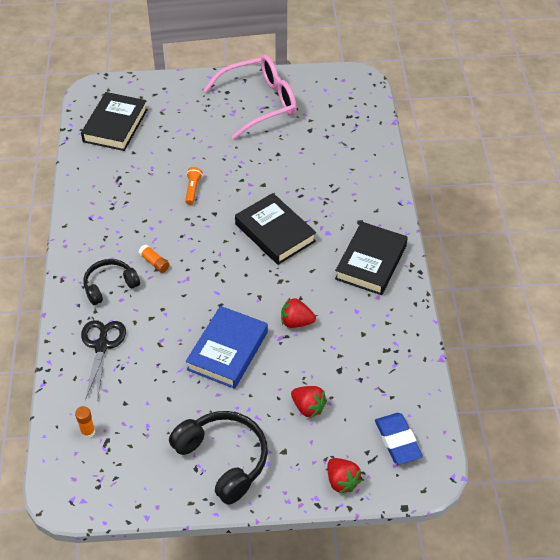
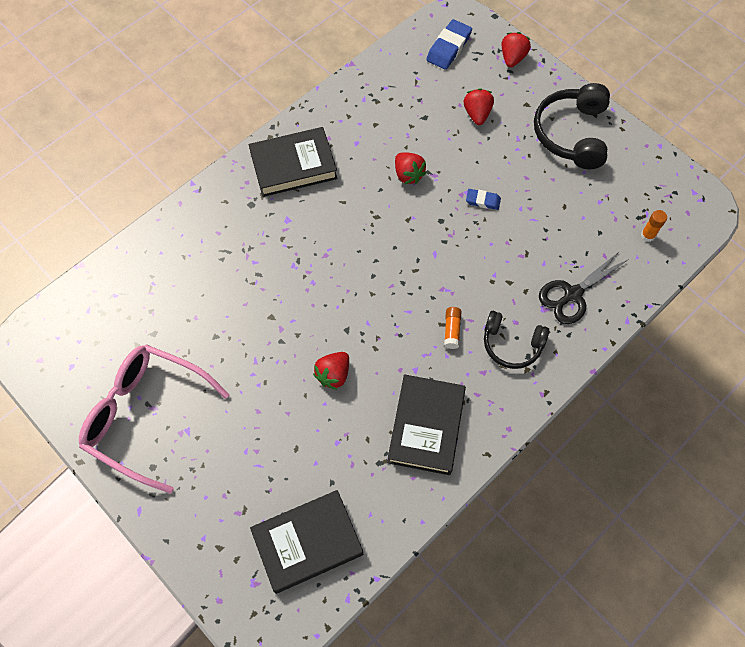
camera: 130 degrees left, 15 degrees up
orange flashlight [185,167,203,205] -> red strawberry [313,352,349,390]
blue book [186,306,268,389] -> blue eraser [466,189,501,210]
black book [235,193,316,265] -> black book moved to [387,374,466,475]

